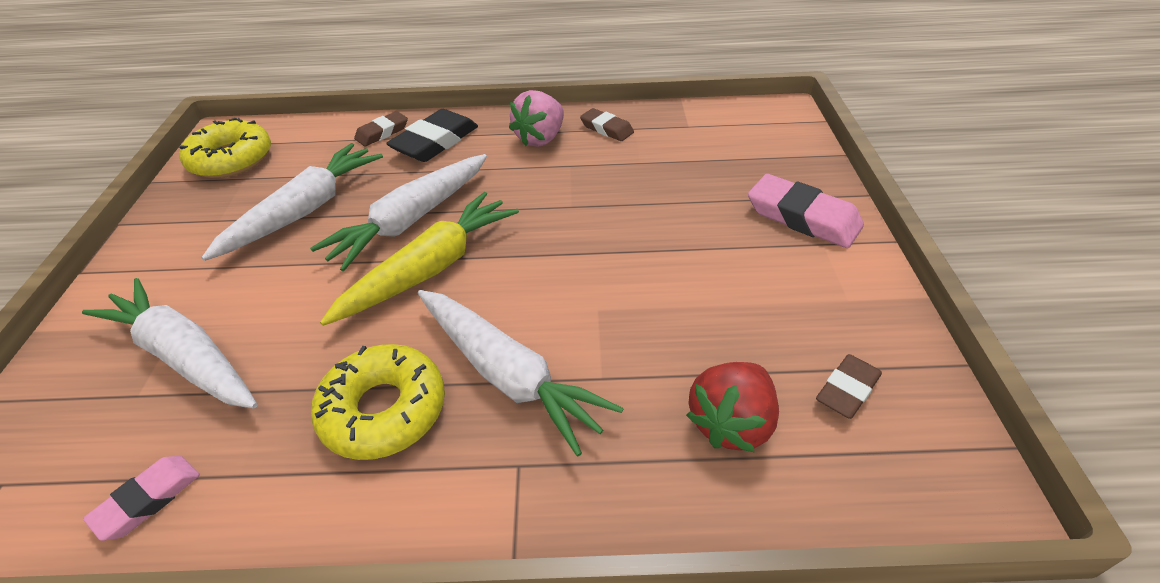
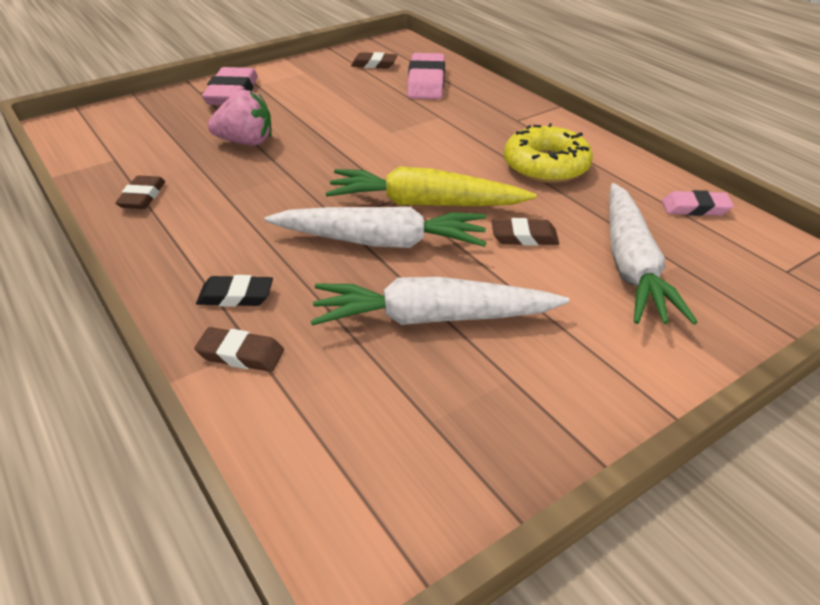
camera: 125 degrees left, 5 degrees down
yellow donut [179,118,271,178] -> none
black eraser [386,109,478,162] -> black eraser [196,275,273,307], size x0.59
white carrot [418,290,624,456] -> none
pink strawberry [509,90,564,147] -> pink strawberry moved to [208,90,272,146]
red strawberry [686,362,779,453] -> pink eraser [407,53,445,99]
none -> brown eraser [492,218,559,246]

